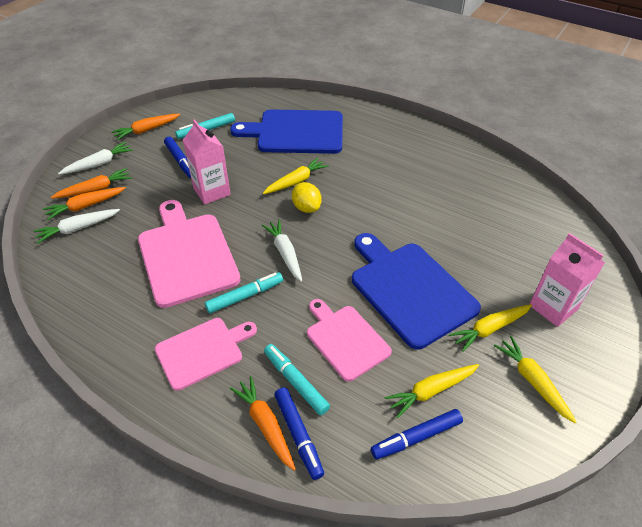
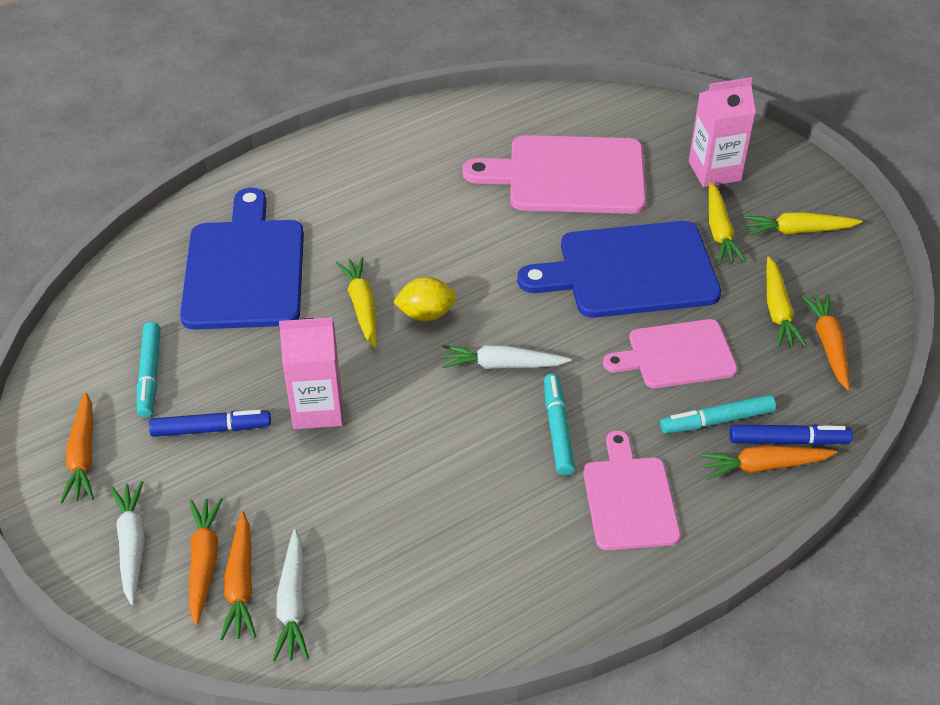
camera: 65 degrees left, 0 degrees up
pink cutting board [138,200,241,308] -> pink cutting board moved to [462,135,646,214]
blue cutting board [230,109,343,154] -> blue cutting board turned 150 degrees clockwise [180,188,304,330]
blue marker [371,409,463,459] -> orange carrot [801,293,850,390]

